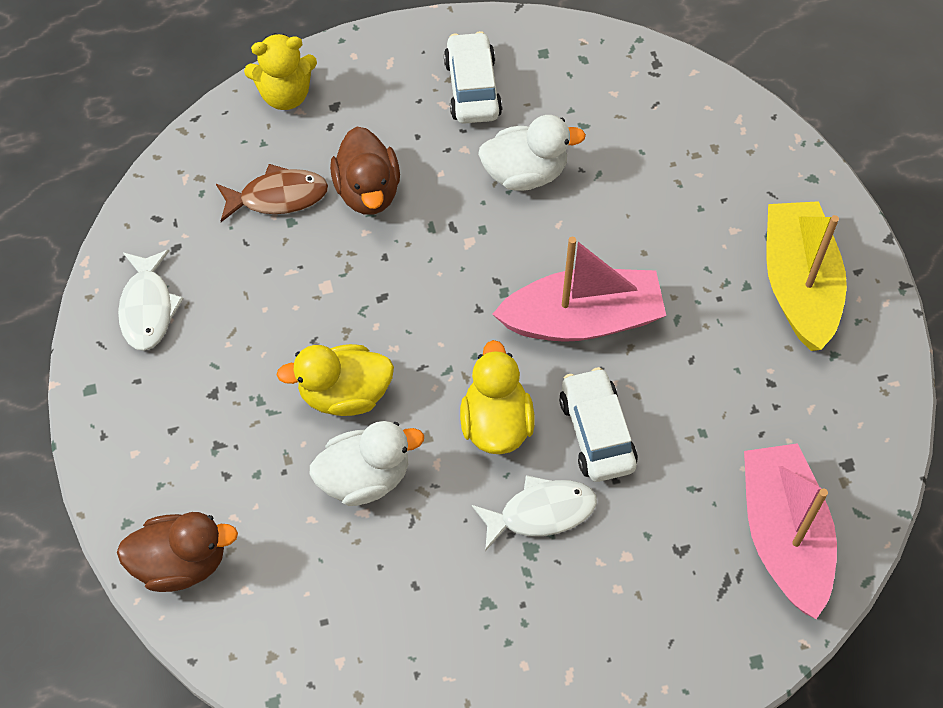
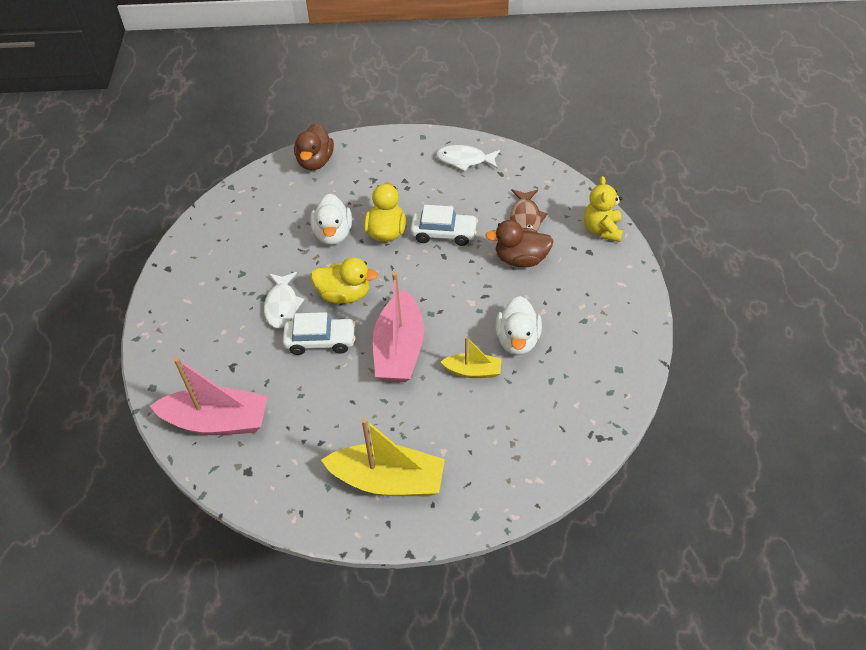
camera: 105 degrees right, 10 degrees down
white car [444,31,502,124] -> white car moved to [410,205,478,246]
none -> yellow boat [441,336,502,378]

